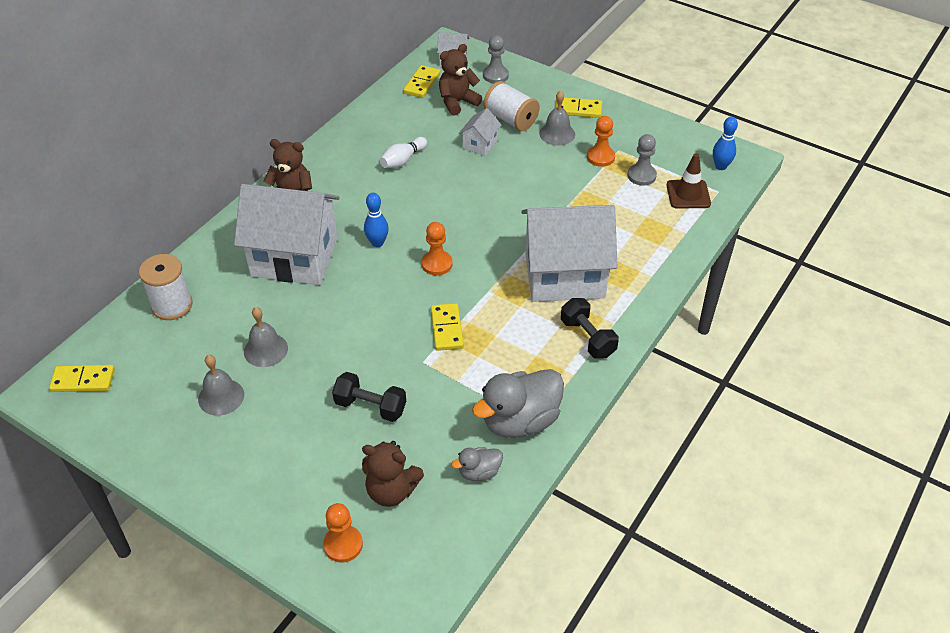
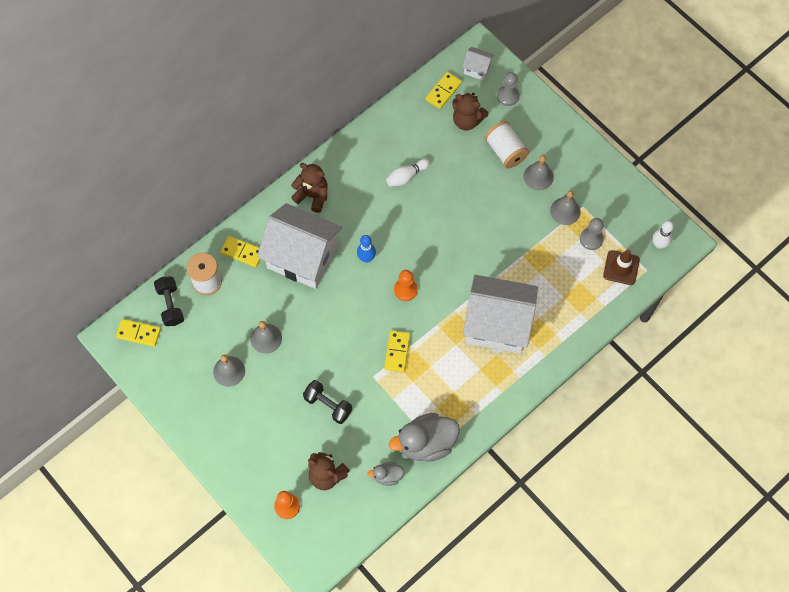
camera: 15 degrees right, 20 degrees up
brown teddy bear [439,44,482,116] -> brown teddy bear turned 135 degrees counterclockwise [452,93,488,130]
white house [459,108,501,156] -> none
yellow domino [556,97,602,118] -> yellow domino moved to [220,236,261,267]
black dumbbell [561,298,619,359] -> black dumbbell moved to [154,277,184,326]
orange pawn [587,116,615,167] -> grey bell [550,191,581,225]
blue bowling pin [713,117,738,170] -> white bowling pin [653,221,674,249]

